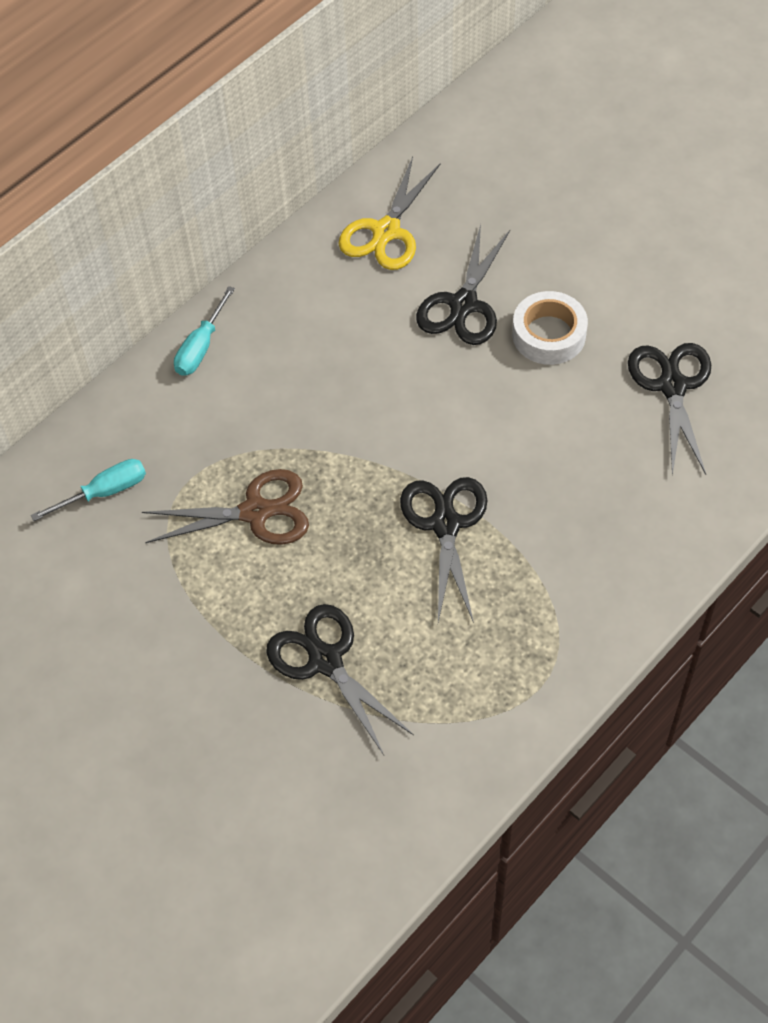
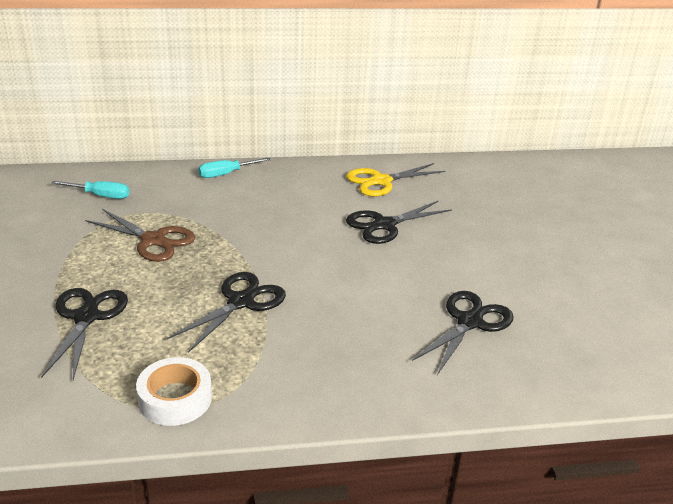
camera: 35 degrees right, 25 degrees down
white tape [512,291,588,365] -> white tape moved to [136,357,212,426]

